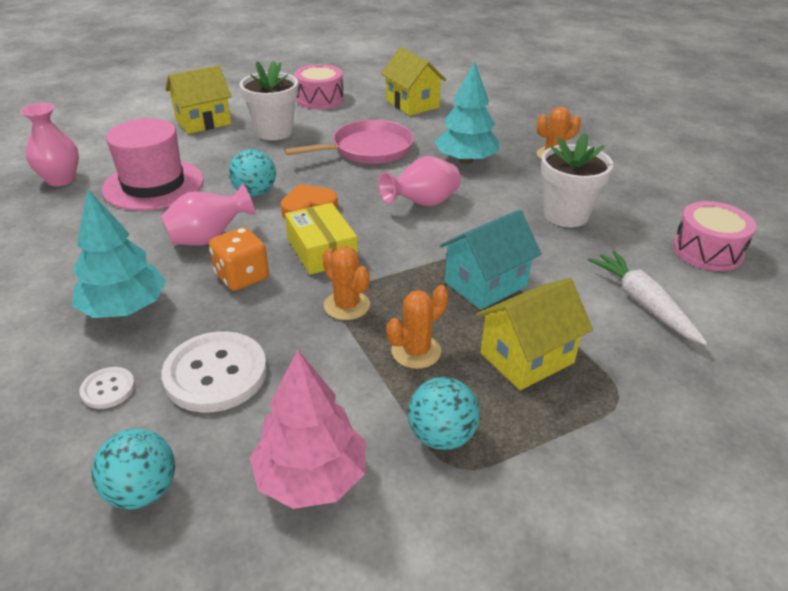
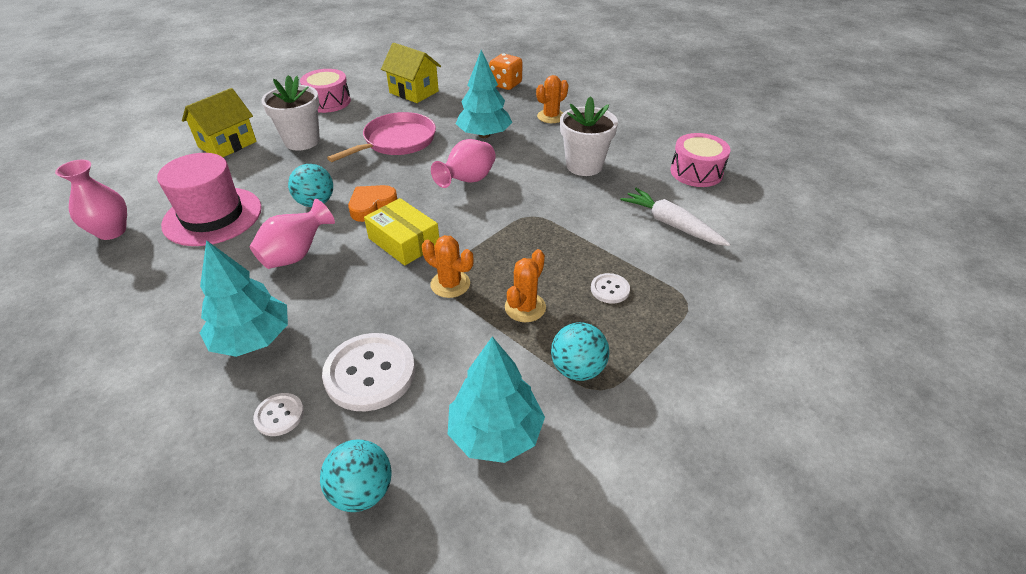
camera: 20 degrees left, 5 degrees up
orange dice [209,227,269,291] -> orange dice moved to [489,54,522,90]
pink tree [250,349,366,509] -> turquoise tree [448,337,545,463]
turquoise house [440,210,541,310] -> none
yellow house [476,278,593,390] -> white button [591,273,630,304]

